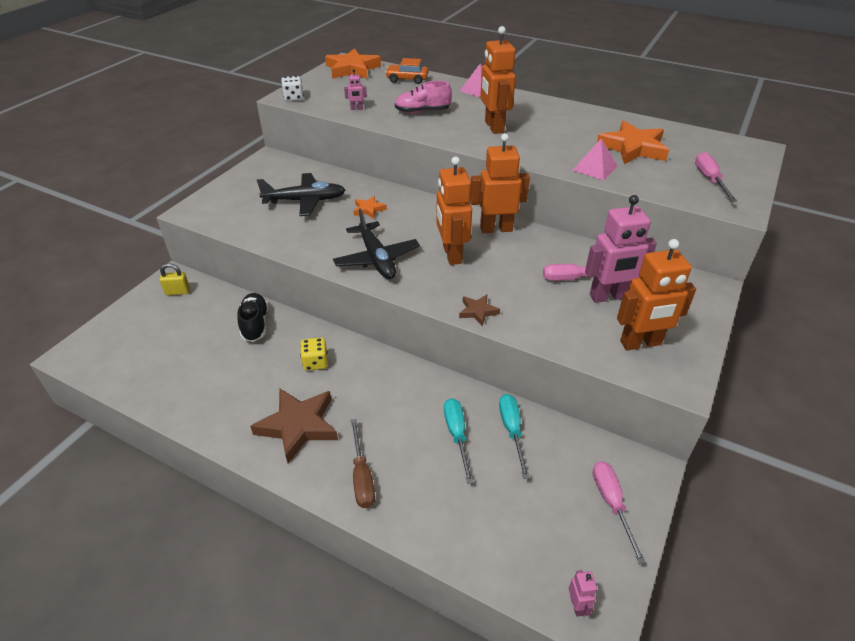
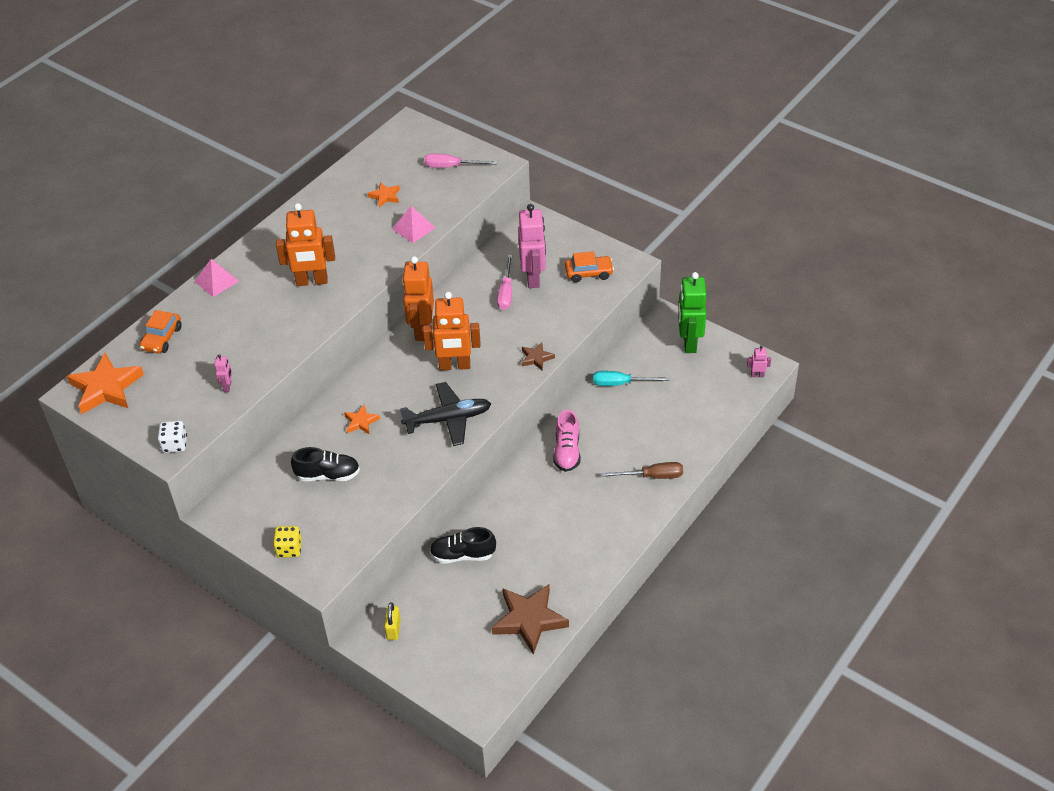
camera: 80 degrees left, 5 degrees up
brown star [250,388,338,463] -> brown star moved to [492,584,569,655]
black plane [257,173,345,216] -> black shoe [291,447,360,481]
yellow dice [300,337,328,371] -> yellow dice moved to [273,526,302,558]
pink shoe [395,81,452,114] -> pink shoe moved to [553,410,580,472]
turquoise screwdriver [444,398,474,484] -> none
pink screwdriver [593,461,646,564] -> green robot [678,272,706,353]
orange star [597,121,669,164] -> orange star [368,182,400,207], size x0.50
orange robot [617,239,696,350] -> orange car [565,252,614,283]

